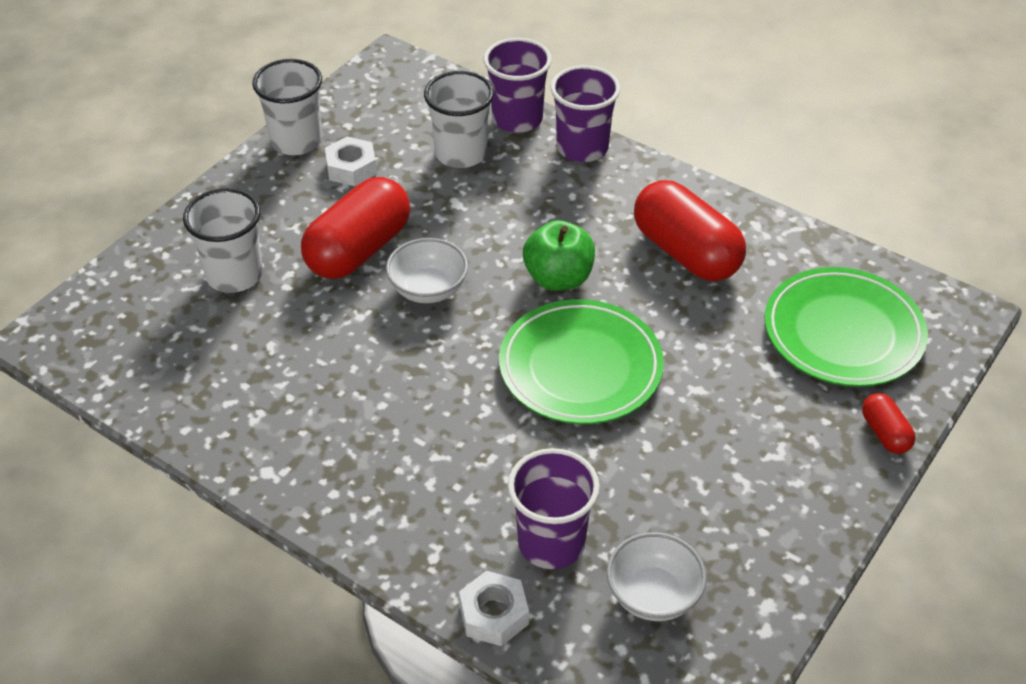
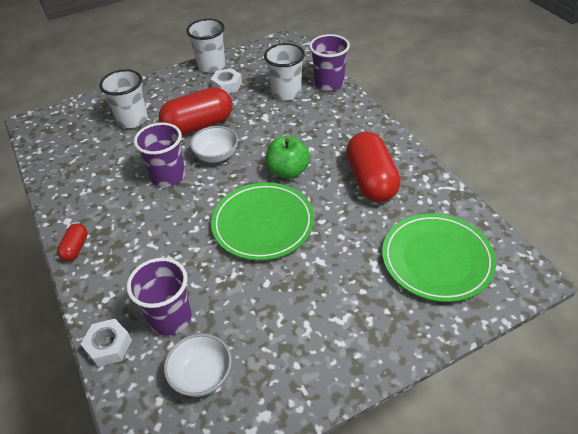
camera: 30 degrees right, 0 degrees up
purple cup [551,65,620,162] -> purple cup moved to [134,123,185,187]
red capsule [862,393,916,454] -> red capsule moved to [57,223,88,261]

